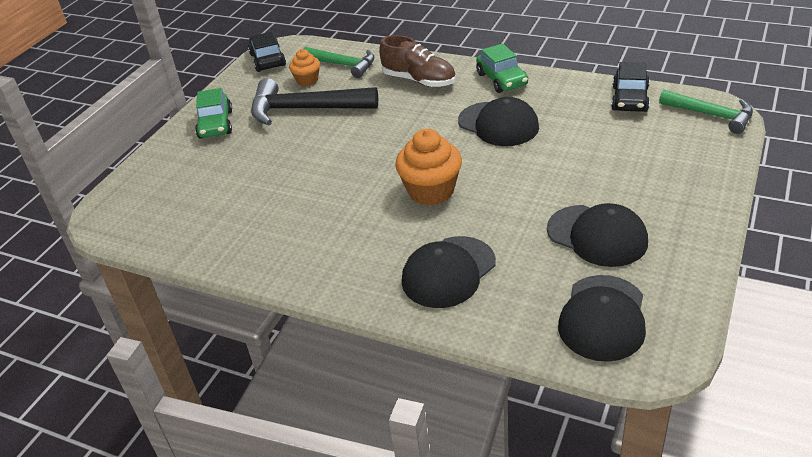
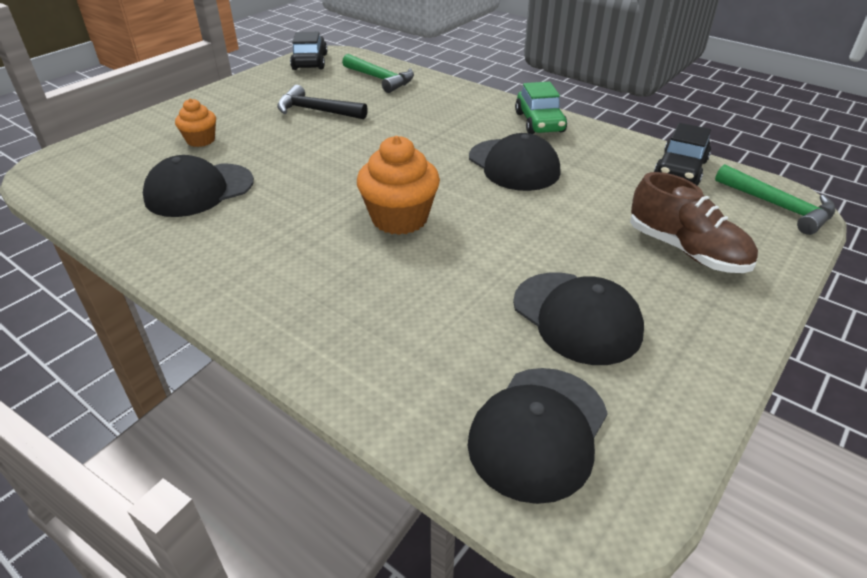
camera: 10 degrees right, 0 degrees up
green car [195,88,232,139] -> none
black hammer [251,78,378,126] -> black hammer [277,85,368,119], size x0.65
orange cupcake [289,49,320,86] -> orange cupcake moved to [175,98,216,147]
brown shoe [379,35,456,87] -> brown shoe moved to [630,172,758,273]
black cap [402,236,496,308] -> black cap moved to [143,155,254,217]

